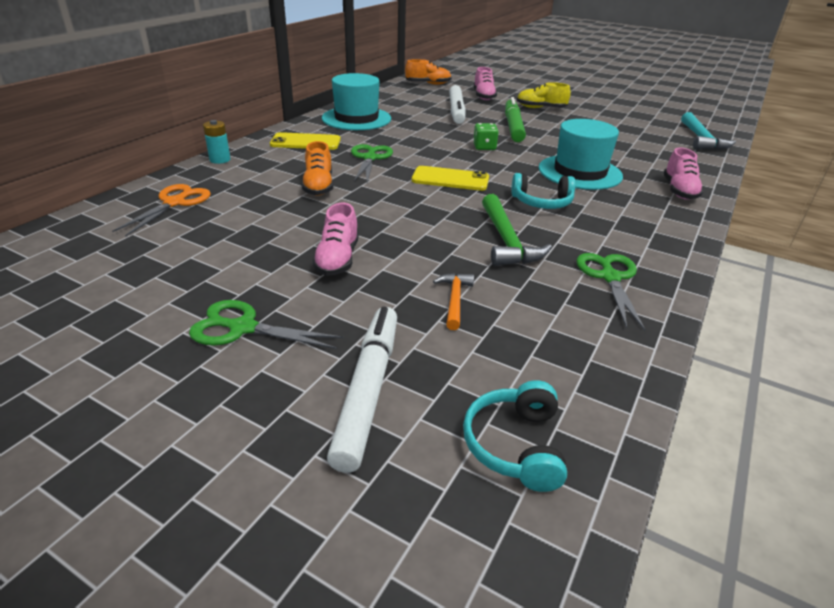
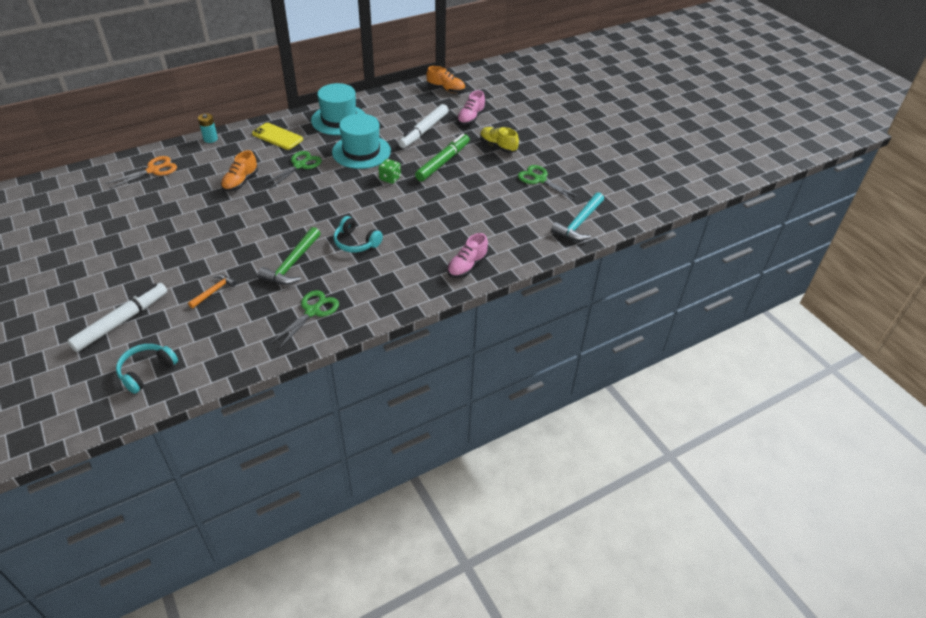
camera: 30 degrees right, 10 degrees up
green scissors [189,300,343,349] -> green scissors moved to [518,165,579,200]
pink shoe [312,203,359,276] -> none
yellow phone [412,166,489,191] -> none
turquoise hat [539,119,623,190] -> turquoise hat moved to [332,114,391,169]

